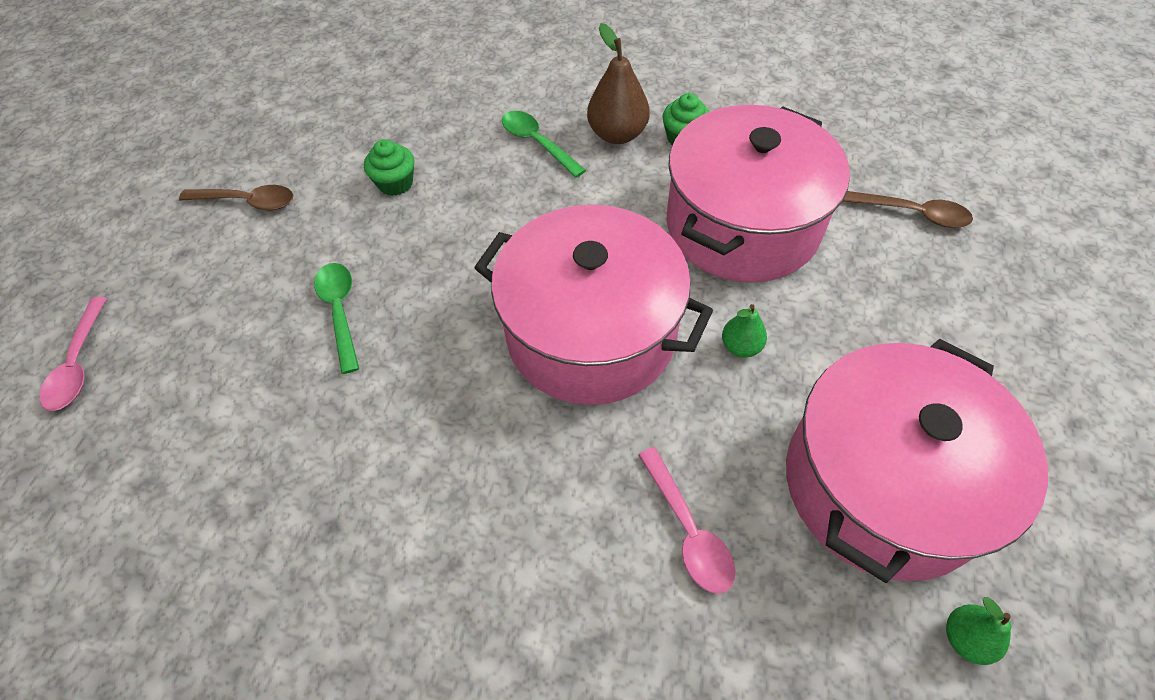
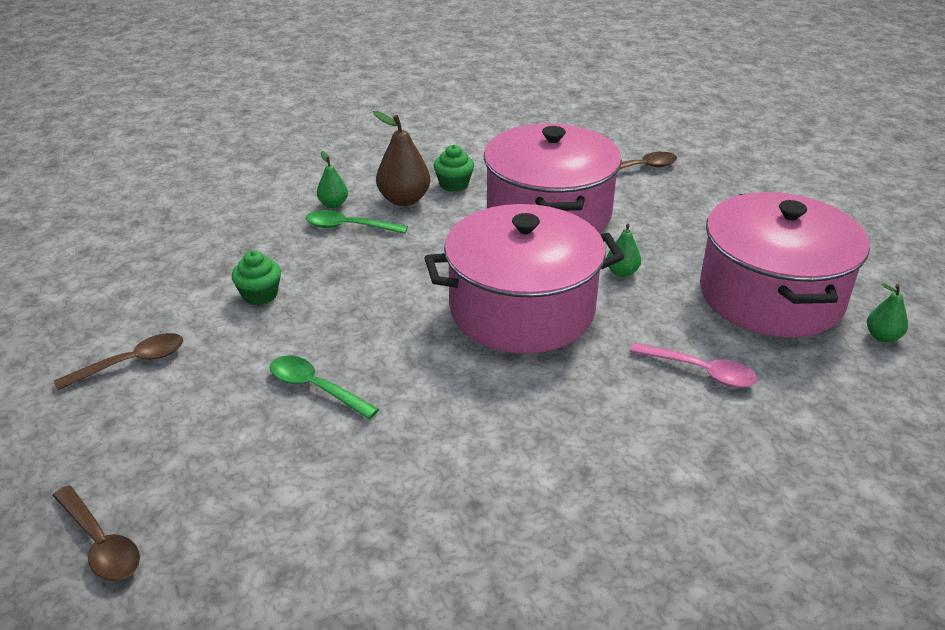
camera: 40 degrees left, 20 degrees down
pink spoon [40,297,107,411] -> brown spoon [53,485,140,581]
none -> green pear [317,151,348,208]

